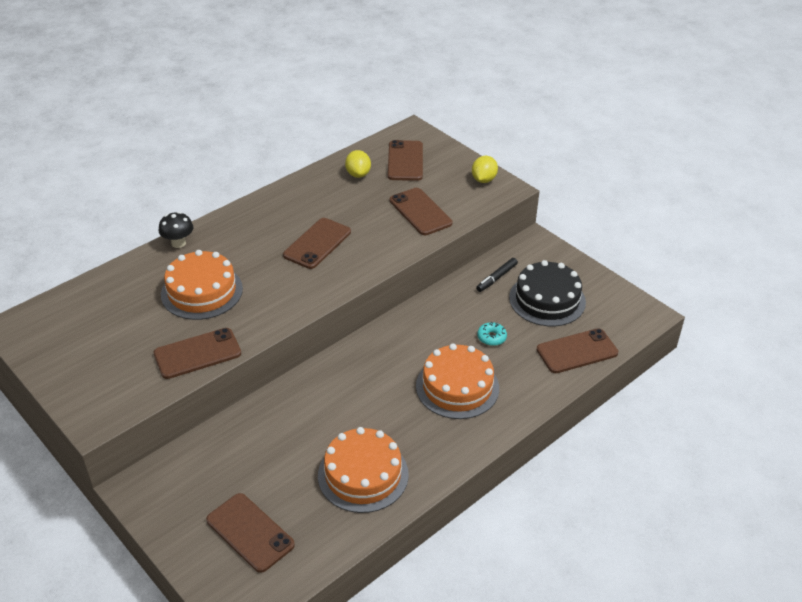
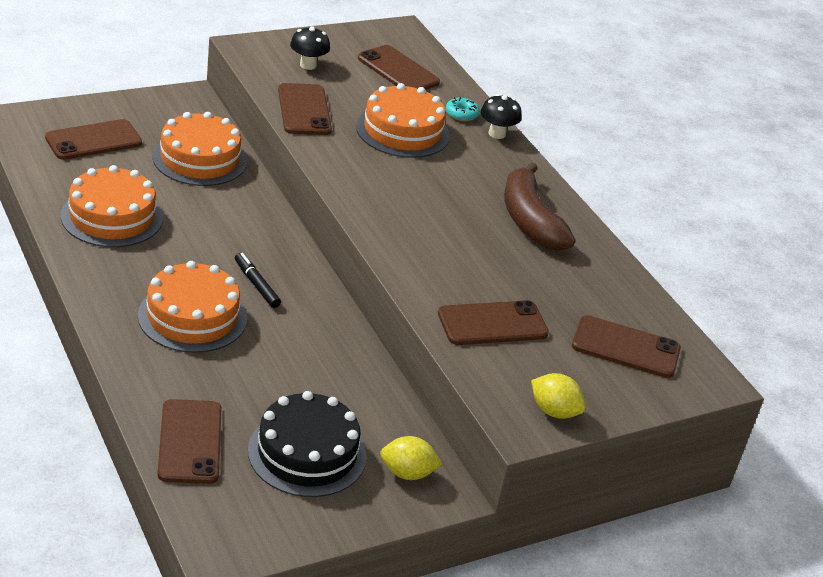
camera: 100 degrees right, 5 degrees down
brown phone [283,218,351,269] -> brown phone moved to [358,45,440,90]
yellow lemon [345,150,371,178] -> yellow lemon moved to [380,436,442,480]
black marker [476,258,518,292] -> black marker moved to [235,253,281,308]
turquoise donut [477,322,507,346] -> turquoise donut moved to [446,97,480,121]
none -> orange cake [153,112,247,186]
none -> black mushroom [290,26,330,70]
none -> brown banana [504,162,575,251]

